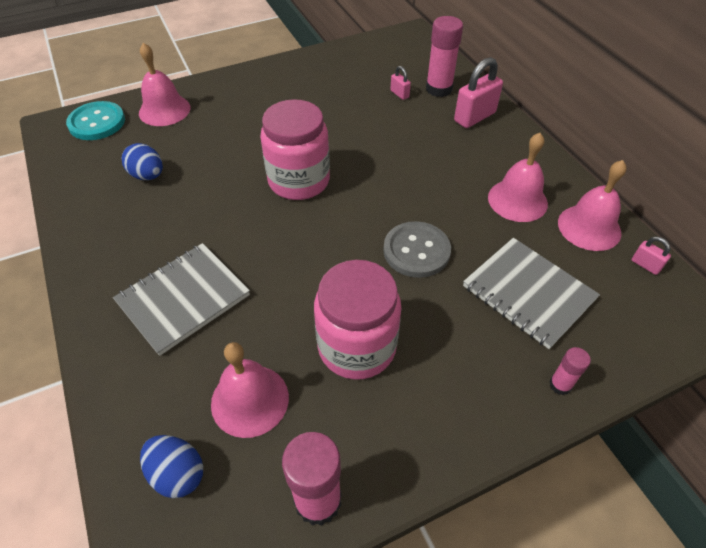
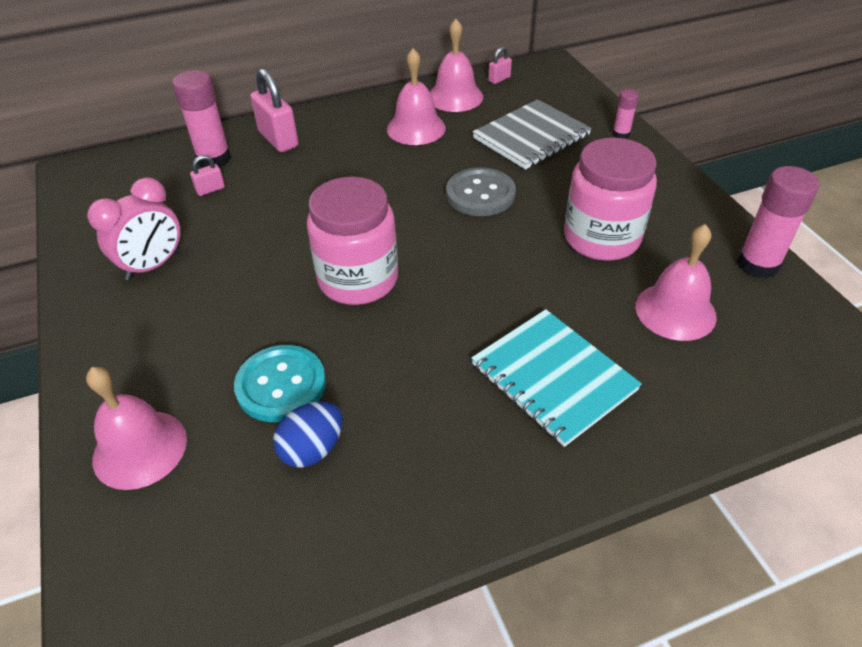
camera: 85 degrees left, 5 degrees down
turquoise button [66,101,125,140] -> turquoise button moved to [234,345,326,422]
grey notebook [113,243,250,356] -> turquoise notebook [471,309,642,447]
blue egg [140,435,203,498] -> none
none -> pink clock [87,177,180,281]

